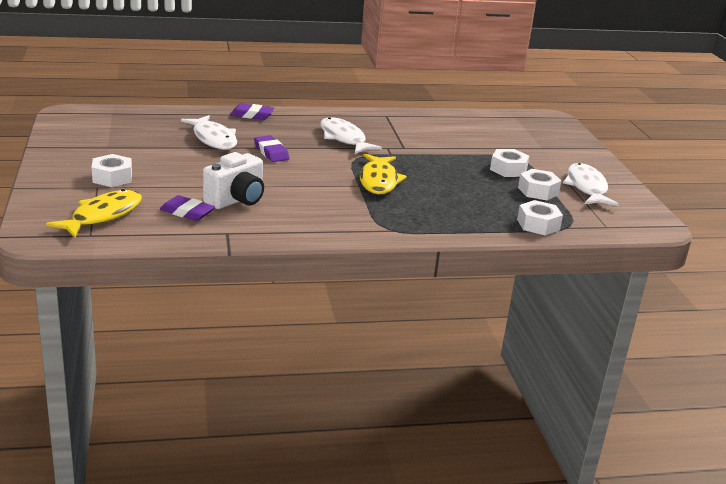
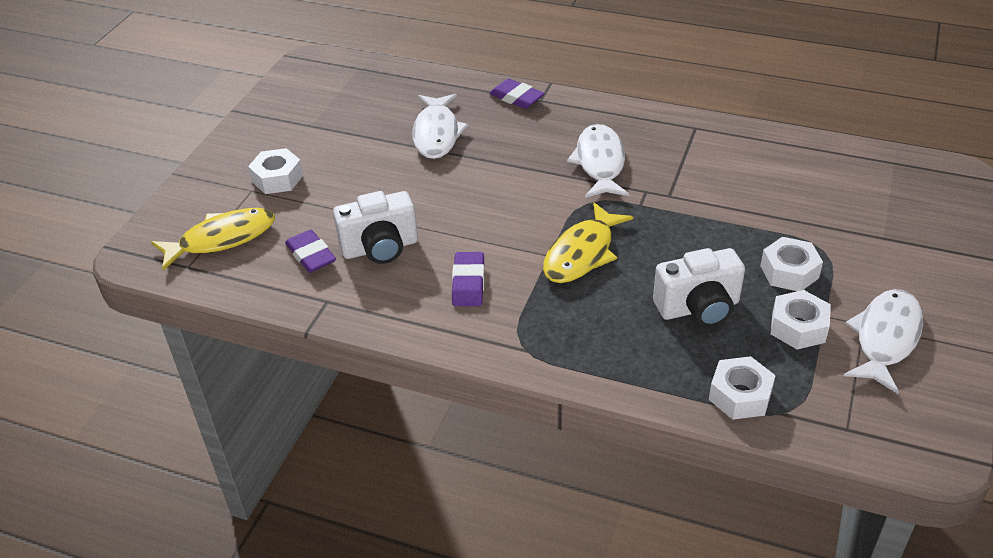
camera: 35 degrees right, 15 degrees up
purple eraser [254,135,290,162] -> purple eraser moved to [452,252,484,306]
none -> white camera [653,248,745,327]

